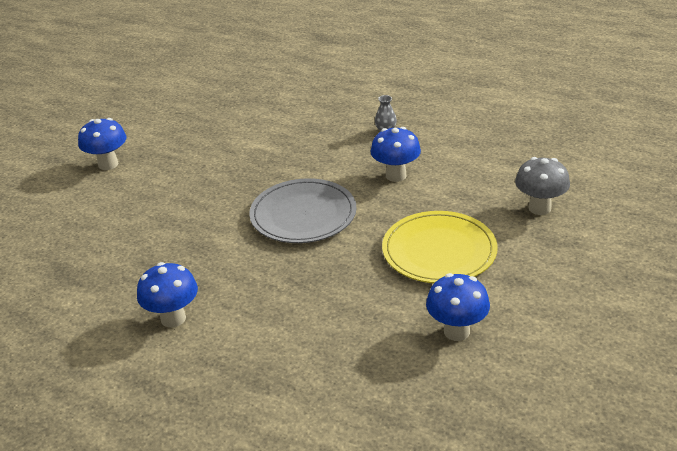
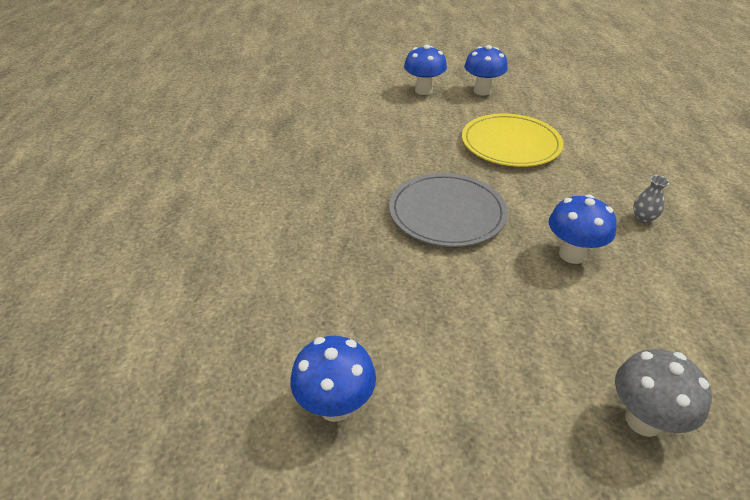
camera: 60 degrees right, 5 degrees up
blue mushroom [137,262,198,327] -> blue mushroom moved to [464,45,508,95]
yellow plate [382,211,498,283] -> yellow plate moved to [462,114,564,167]

